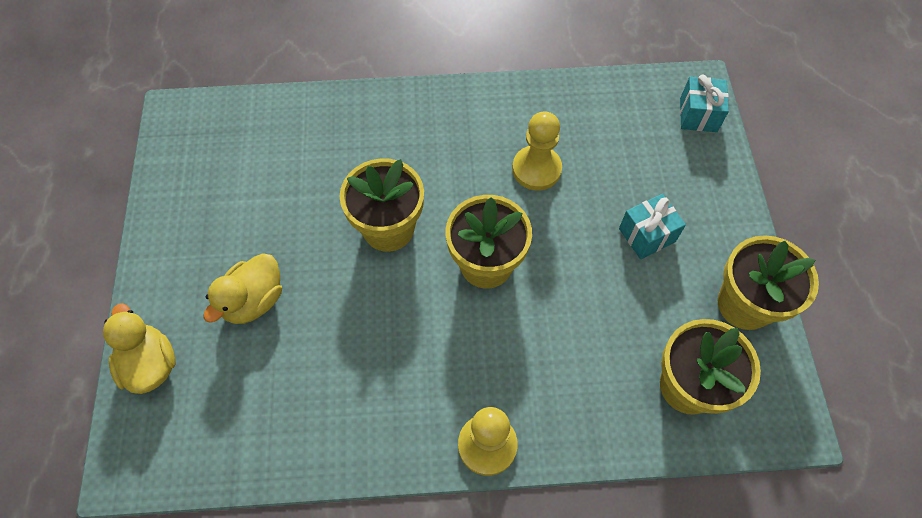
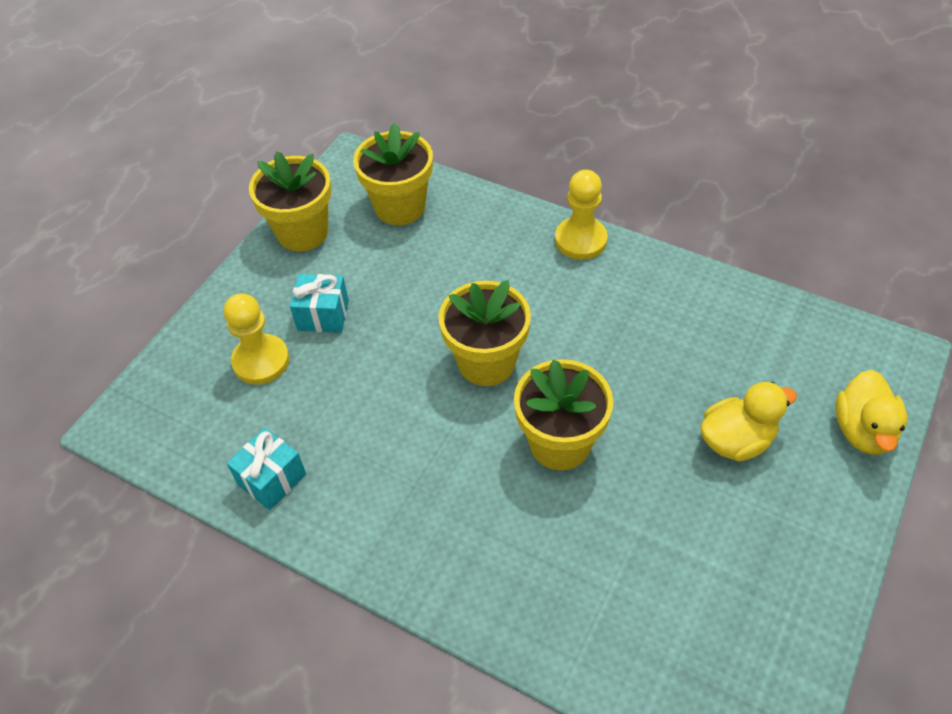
camera: 145 degrees left, 10 degrees down
yellow pawn [512,112,562,190] -> yellow pawn moved to [224,293,289,385]
turquoise gift [680,75,729,132] -> turquoise gift moved to [227,428,306,510]

